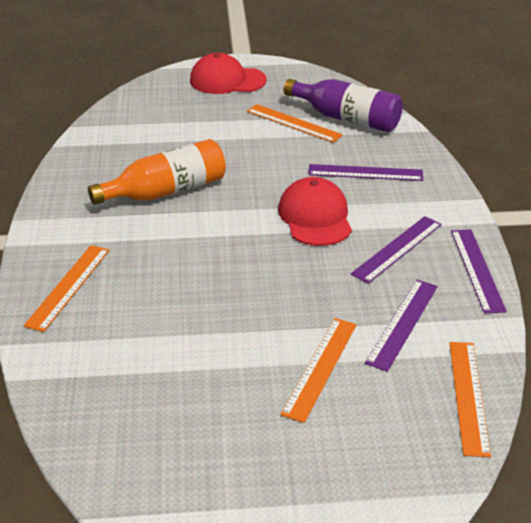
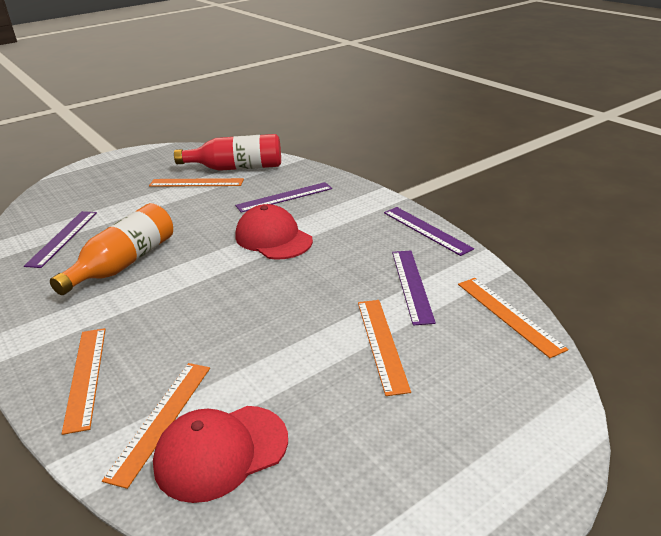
camera: 30 degrees left, 5 degrees down
red cap [190,53,267,94] -> red cap moved to [153,406,288,503]
purple bottle [284,79,403,132] -> red bottle [174,134,281,171]
purple ruler [351,216,442,283] -> purple ruler moved to [24,211,97,268]
none -> orange ruler [102,363,210,489]

